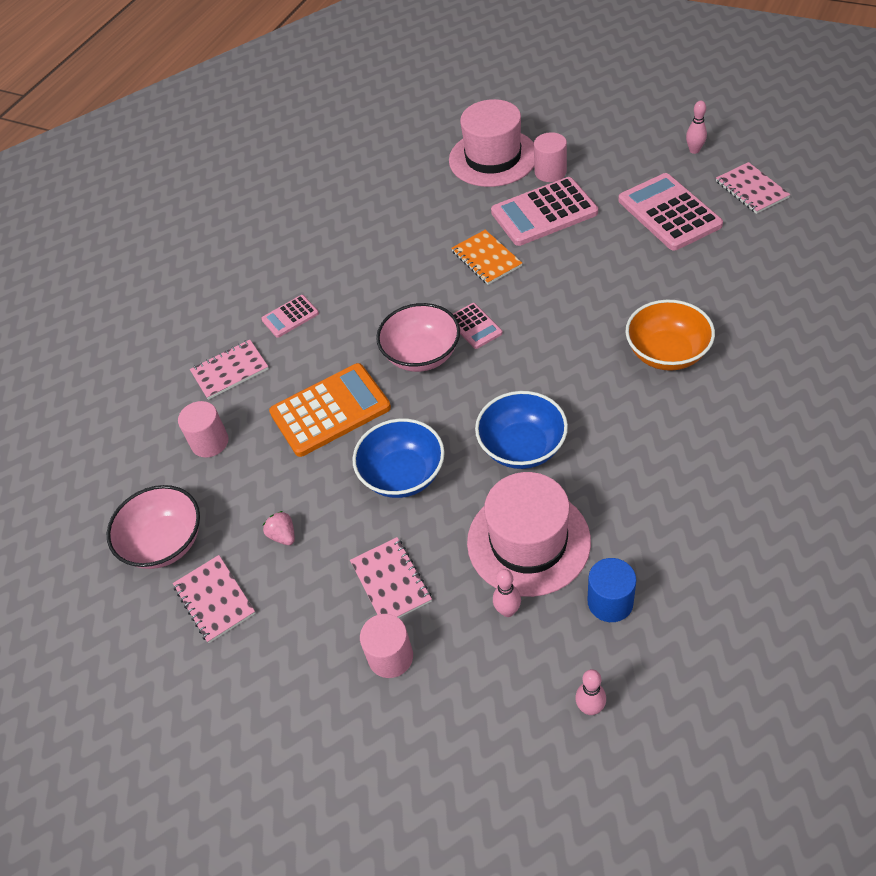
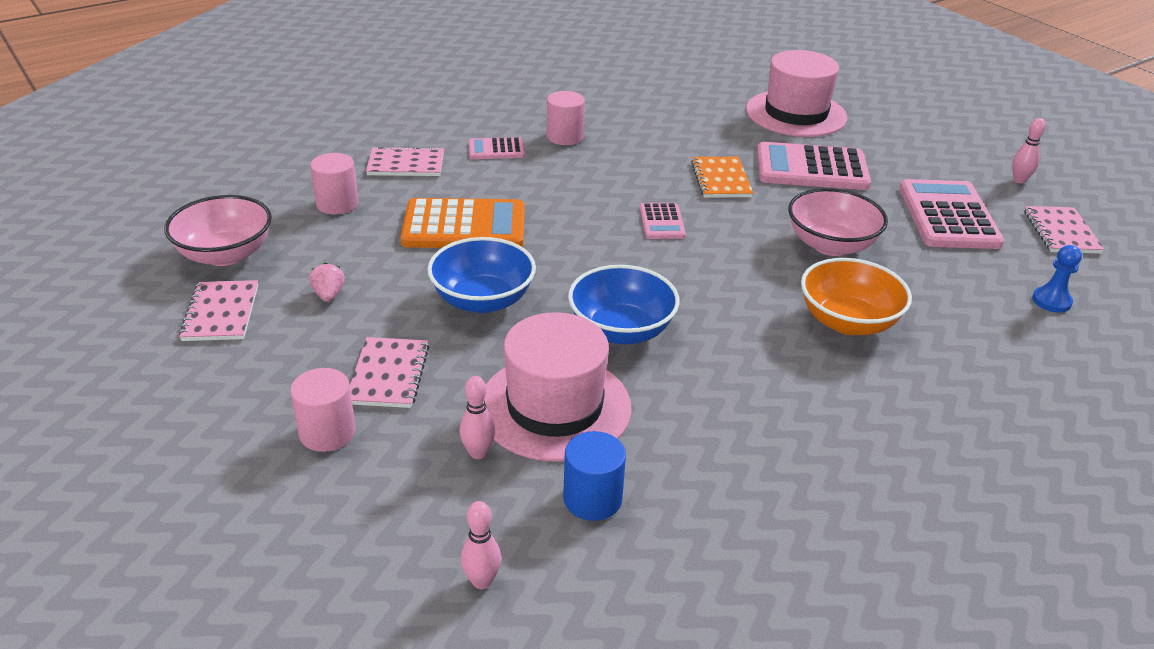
camera: 20 degrees right, 15 degrees down
pink bowl [376,303,460,372] -> pink bowl moved to [788,188,888,256]
pink cylinder [534,132,567,182] -> pink cylinder moved to [547,91,585,145]
none -> blue pawn [1032,245,1082,313]

